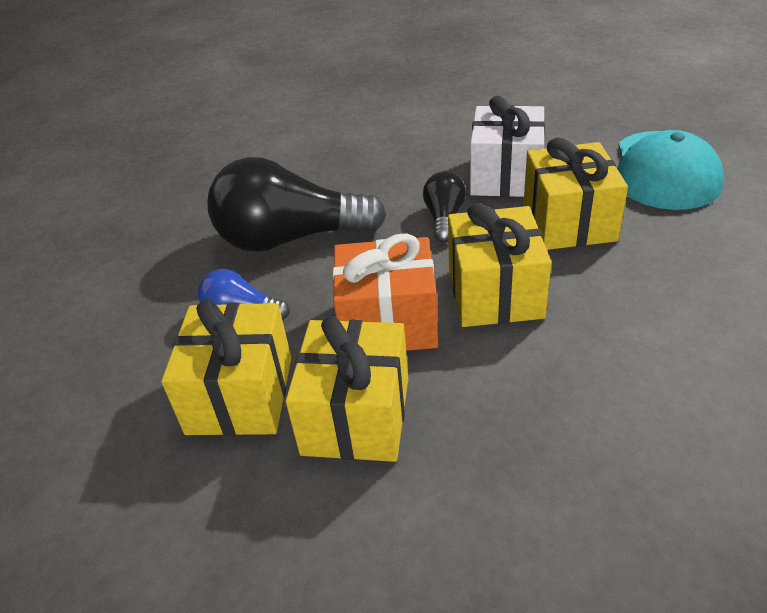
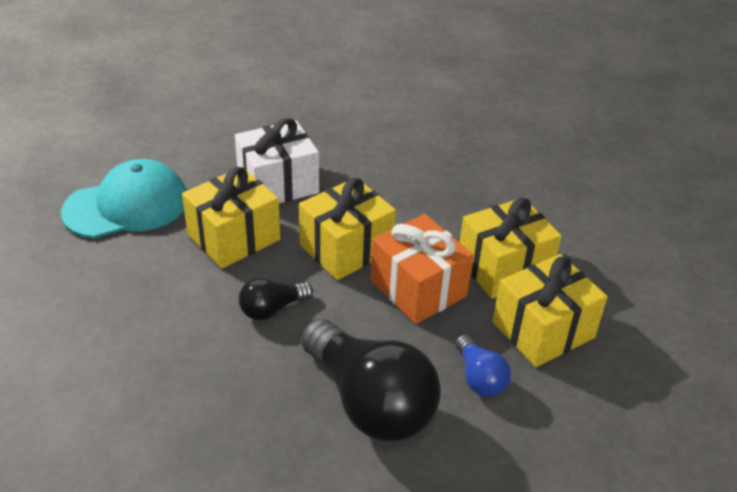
camera: 130 degrees left, 0 degrees up
white gift [470,96,545,197] -> white gift moved to [235,118,319,203]

